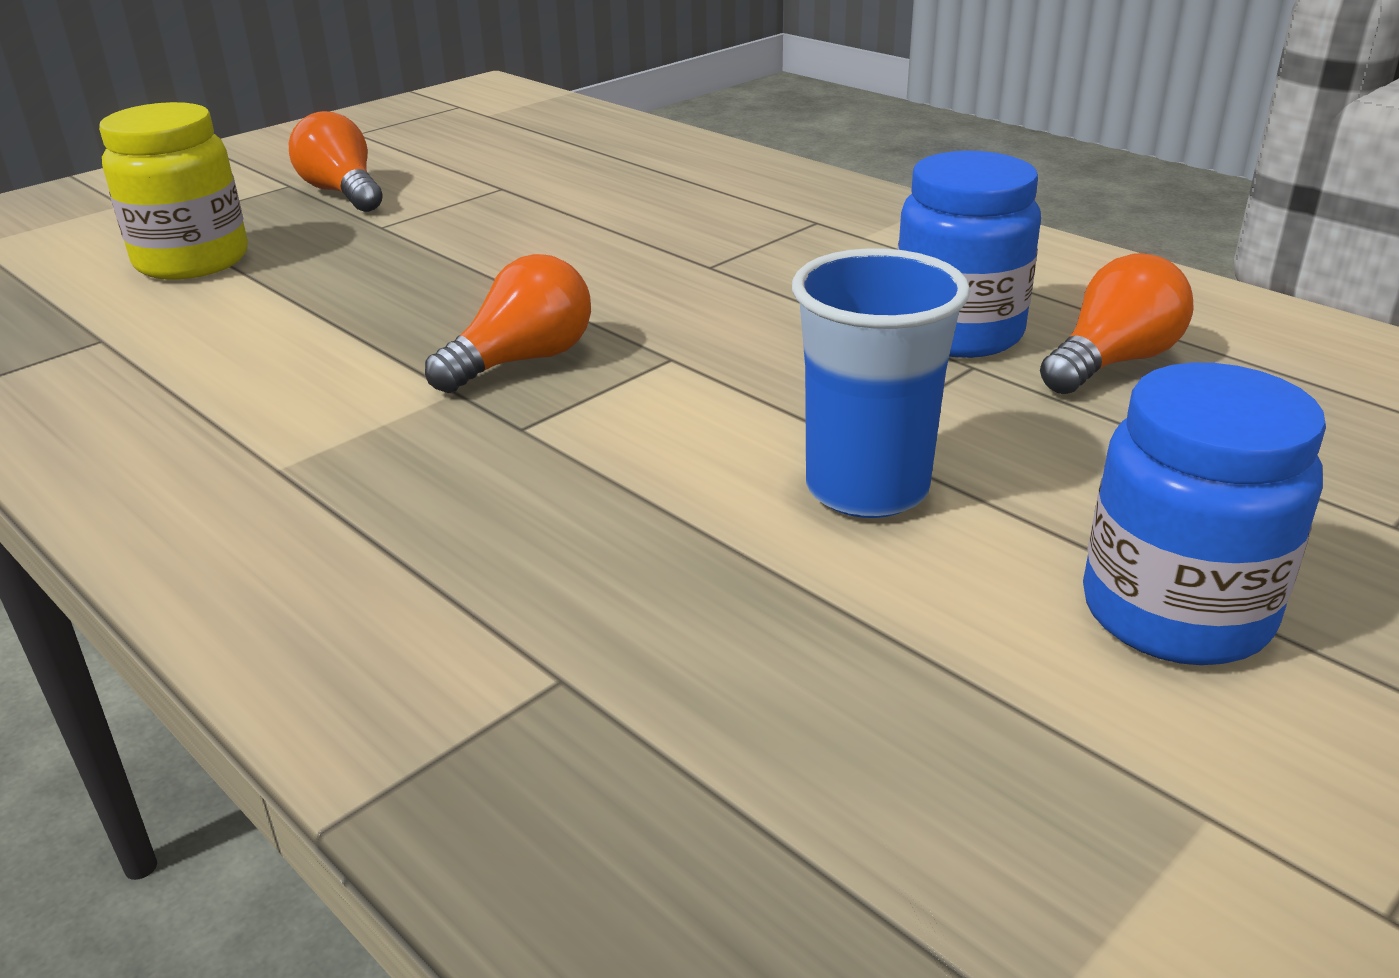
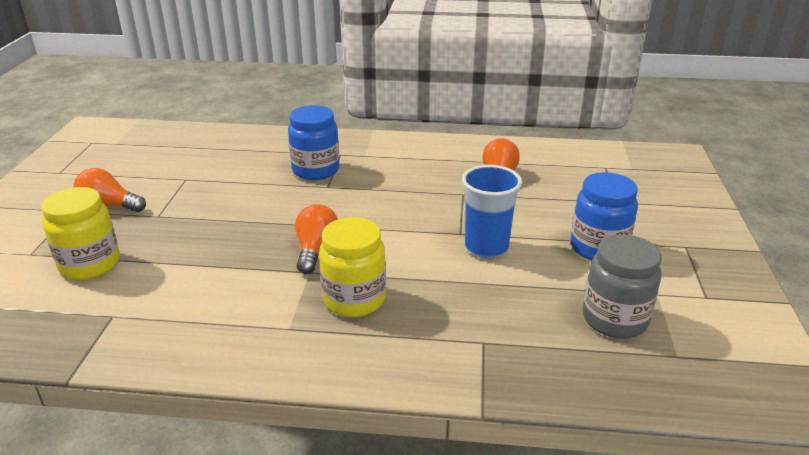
camera: 40 degrees left, 0 degrees up
blue jar [897,151,1041,358] -> blue jar moved to [288,105,340,180]
none -> yellow jar [319,217,386,317]
none -> grey jar [583,234,662,338]

